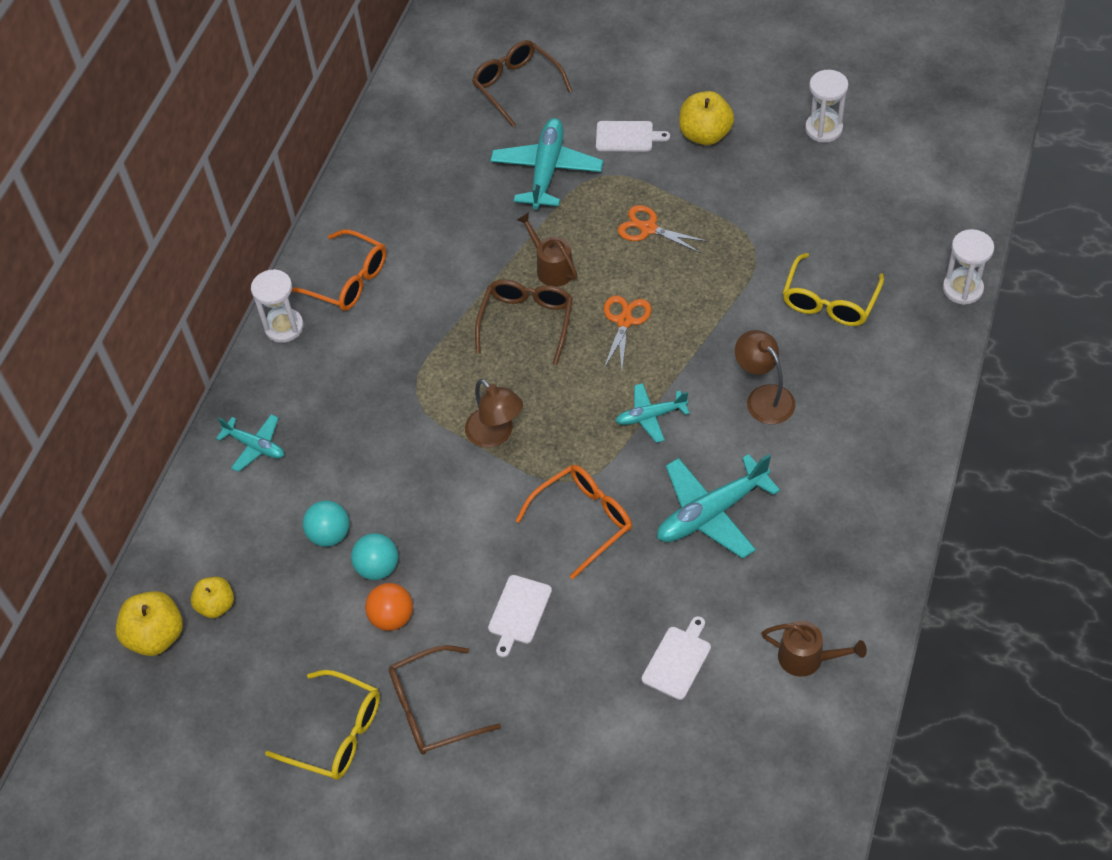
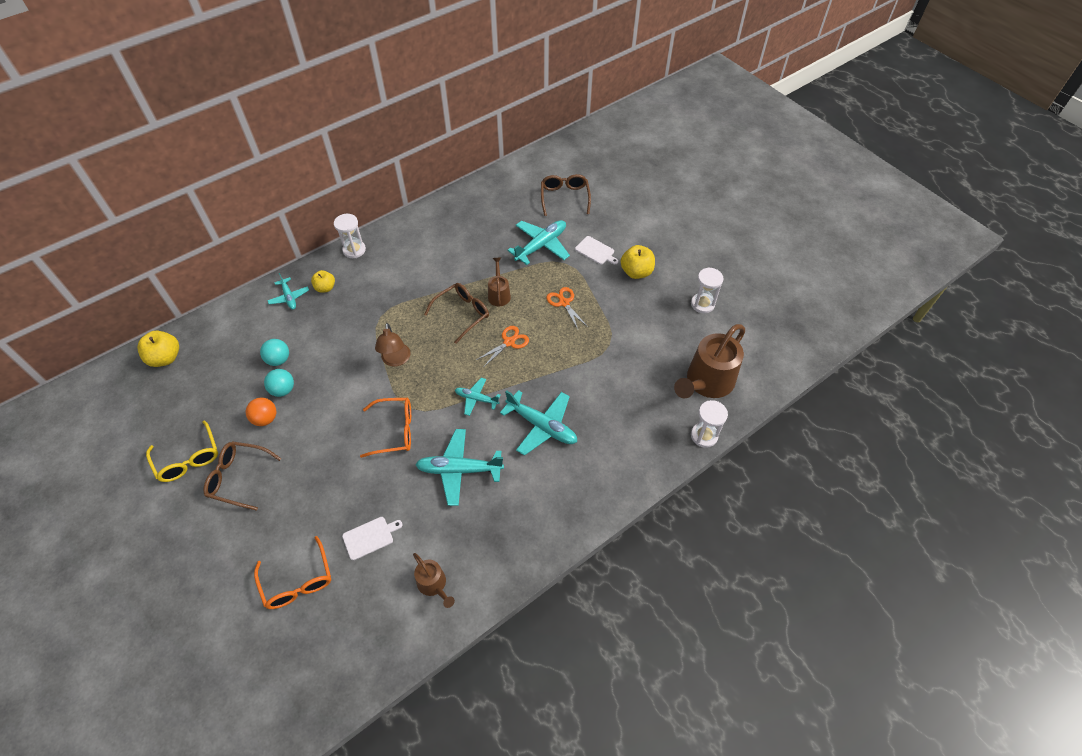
camera: 30 degrees right, 0 degrees up
yellow apple [191,577,234,618] -> yellow apple moved to [311,270,335,293]
orange glasses [291,229,386,311] -> orange glasses moved to [254,536,331,609]
white cutting board [488,575,552,658] -> none
brown lamp [735,330,795,424] -> turquoise plane [500,390,577,456]
yellow glasses [783,253,884,326] -> none
none -> brown watering can [674,324,745,398]

